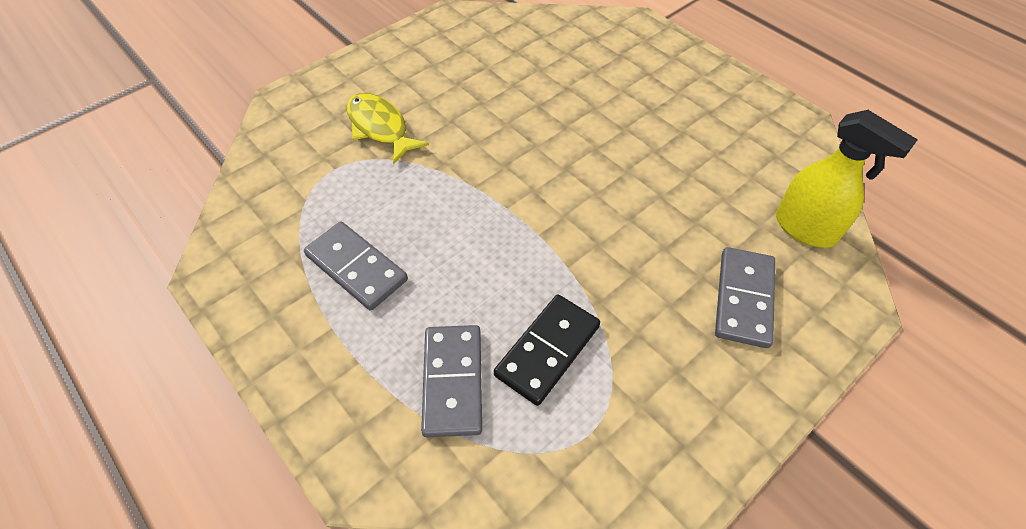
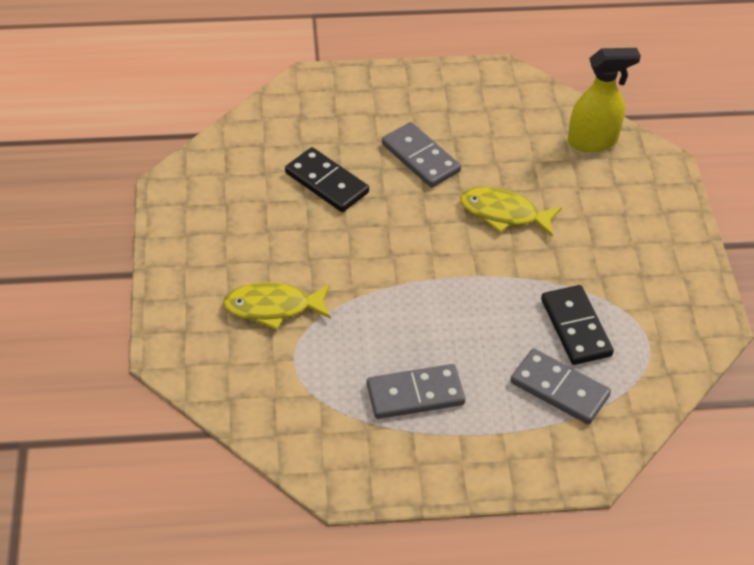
camera: 55 degrees left, 5 degrees down
grey domino [715,247,775,348] -> grey domino moved to [382,122,461,188]
none -> black domino [285,147,369,212]
none -> yellow fish [460,187,562,237]

